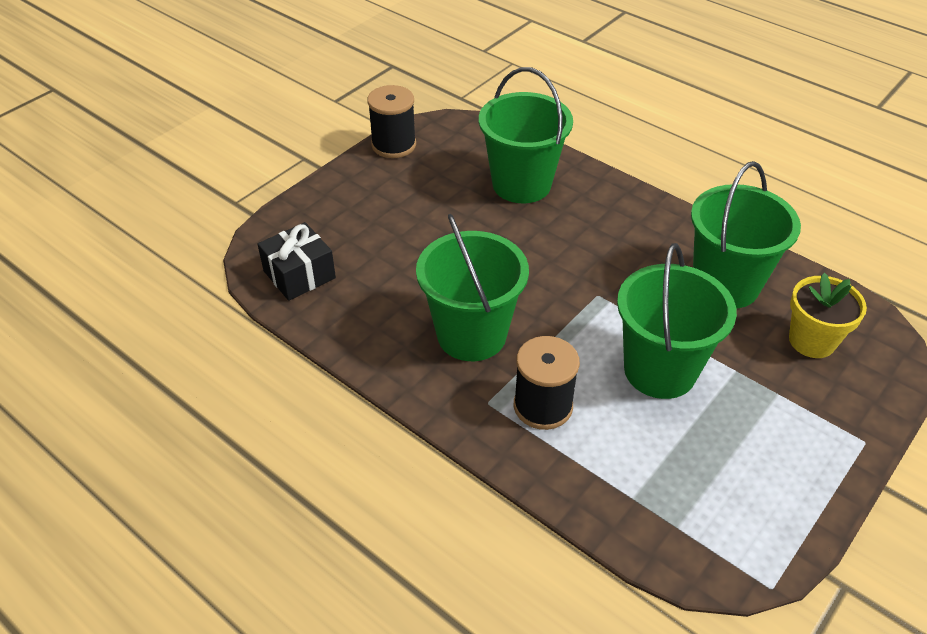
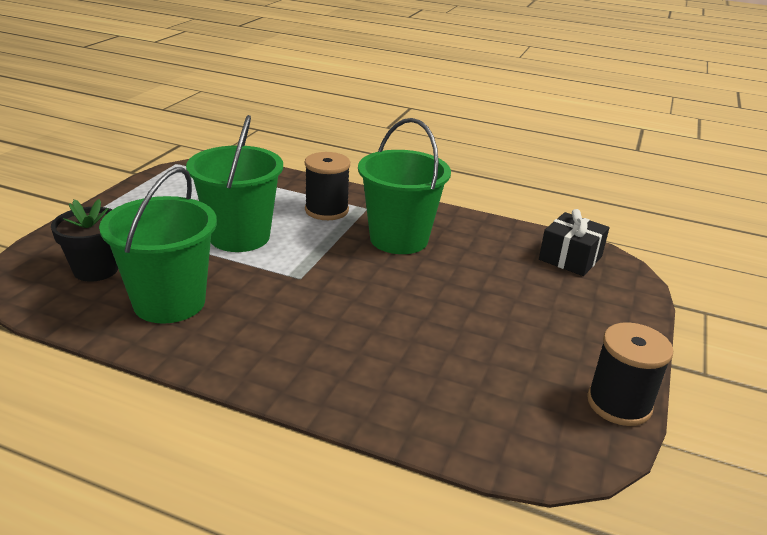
camera: 160 degrees right, 15 degrees down
green bucket [479,67,573,203] -> none
yellow flower pot [789,273,867,358] -> black flower pot [51,199,118,282]

